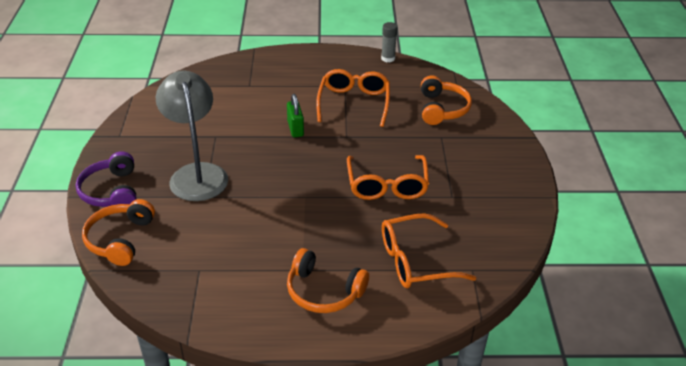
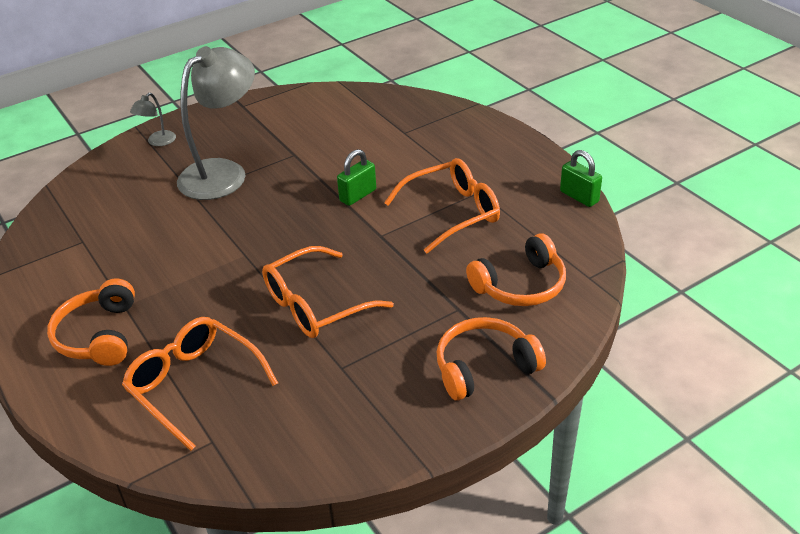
camera: 60 degrees right, 0 degrees up
purple headphones [76,151,137,207] -> grey lamp [130,93,176,146]
orange headphones [82,199,155,266] -> orange headphones moved to [437,317,546,401]
grey glue stick [381,22,398,62] -> green padlock [560,150,602,207]

